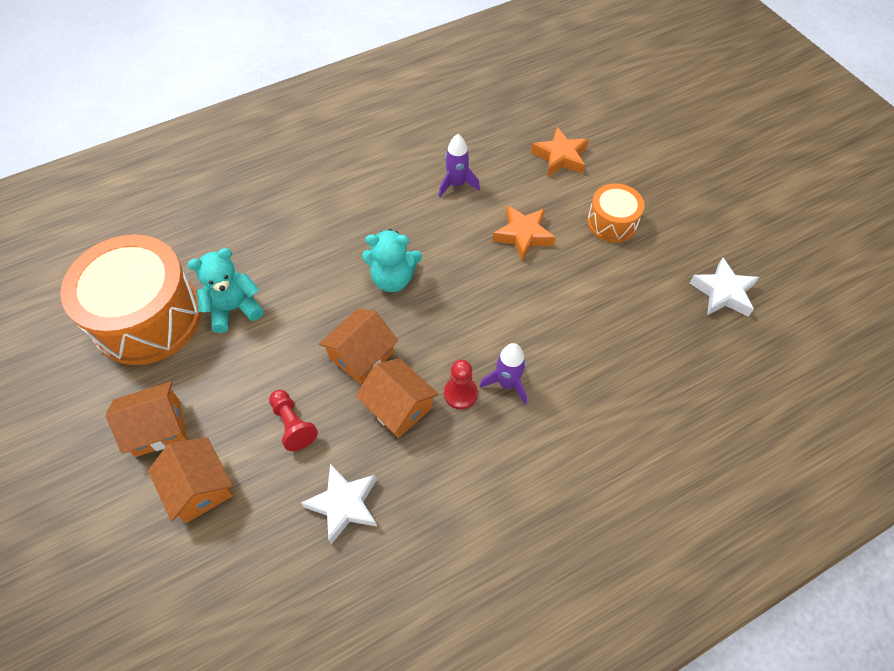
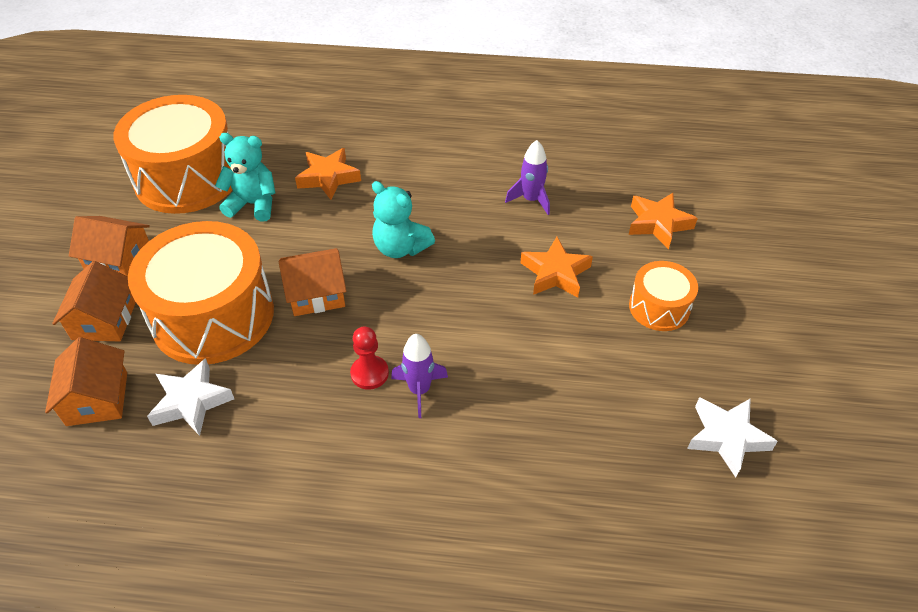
camera: 35 degrees right, 10 degrees down
red pawn [269,390,318,451] -> orange drum [128,221,274,365]
orange house [356,358,439,438] -> orange house moved to [45,337,127,426]
none -> orange star [295,148,361,200]

